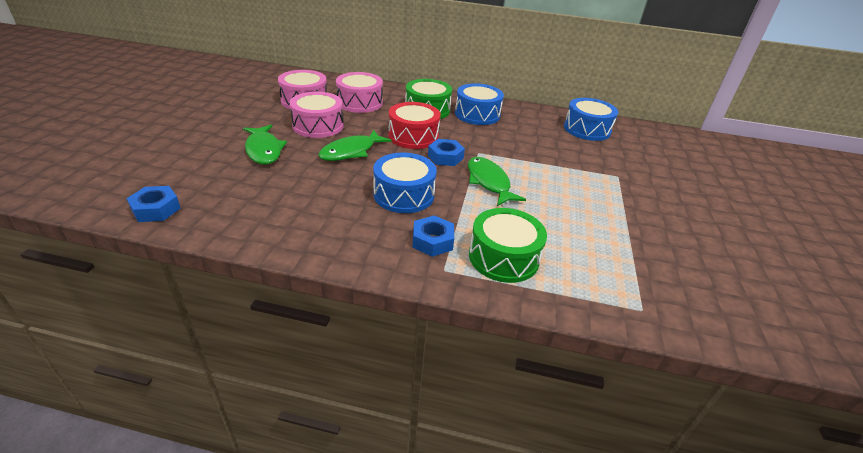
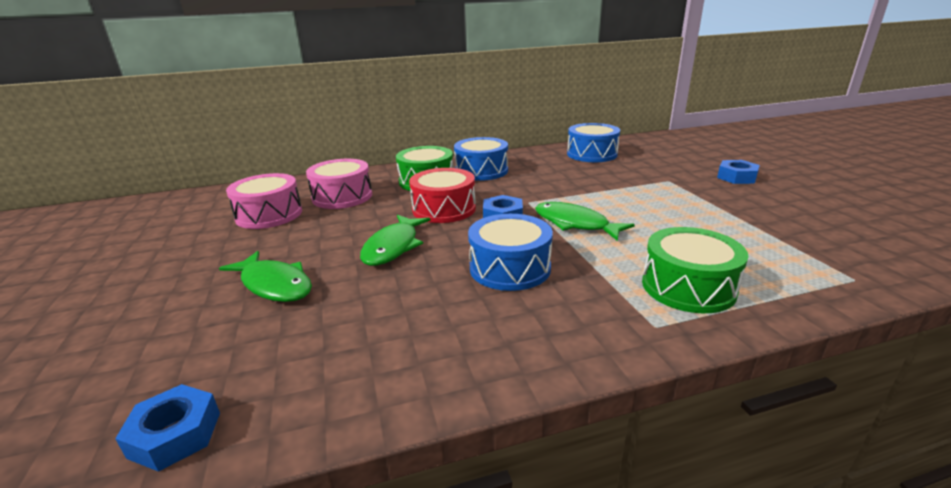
camera: 25 degrees left, 10 degrees down
pink drum [290,92,344,138] -> none
blue nut [412,215,454,257] -> blue nut moved to [717,160,760,184]

